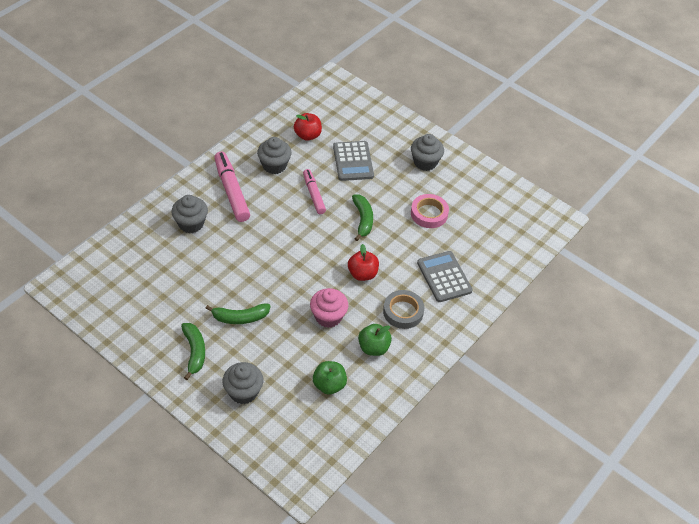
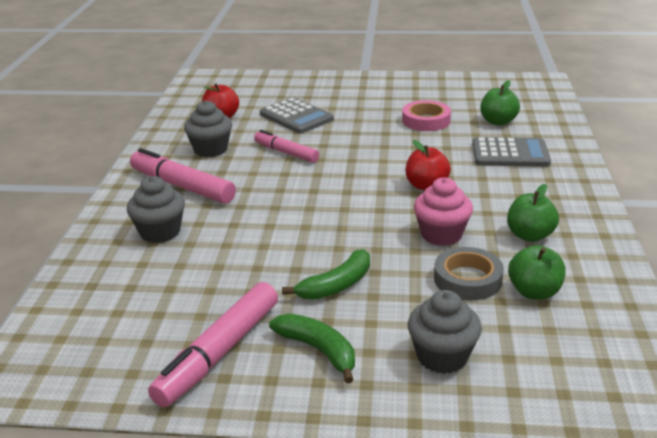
camera: 30 degrees left, 20 degrees down
green banana [352,195,373,241] -> none
grey tape [383,290,424,329] -> grey tape moved to [434,247,504,300]
grey cupcake [411,134,444,171] -> none
grey calculator [417,251,473,302] -> grey calculator turned 150 degrees clockwise [472,137,551,167]
none -> pink marker [148,282,278,407]
none -> green apple [480,80,520,125]

